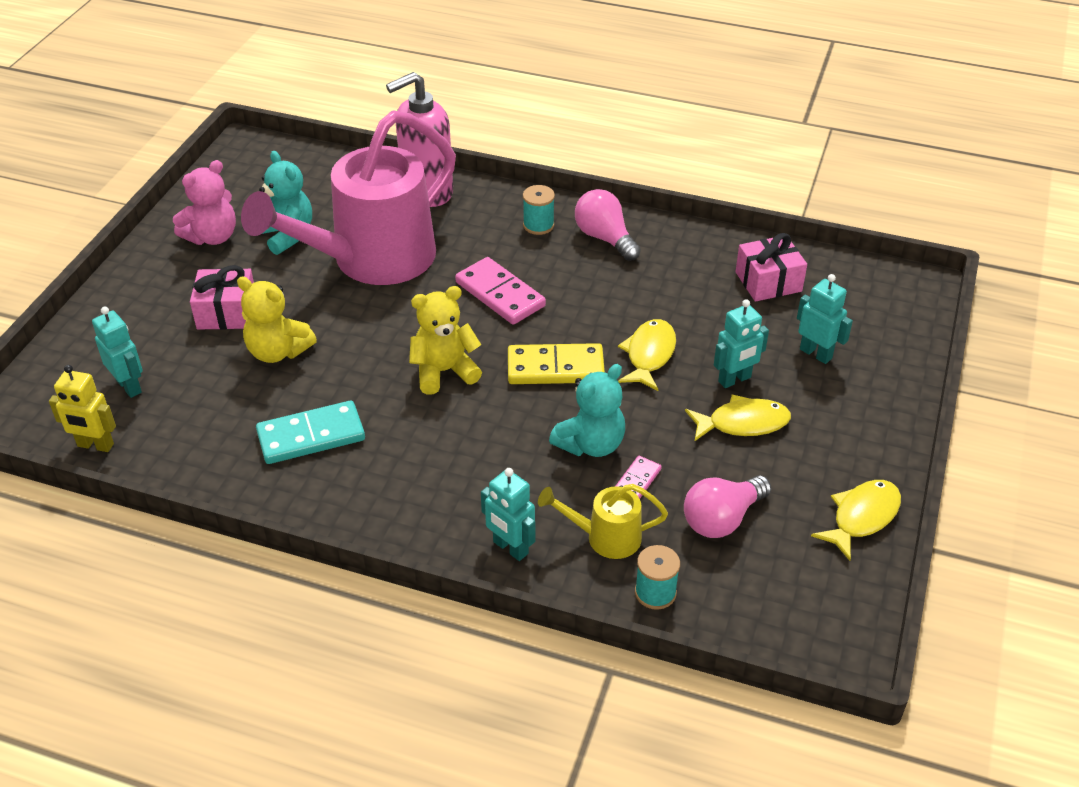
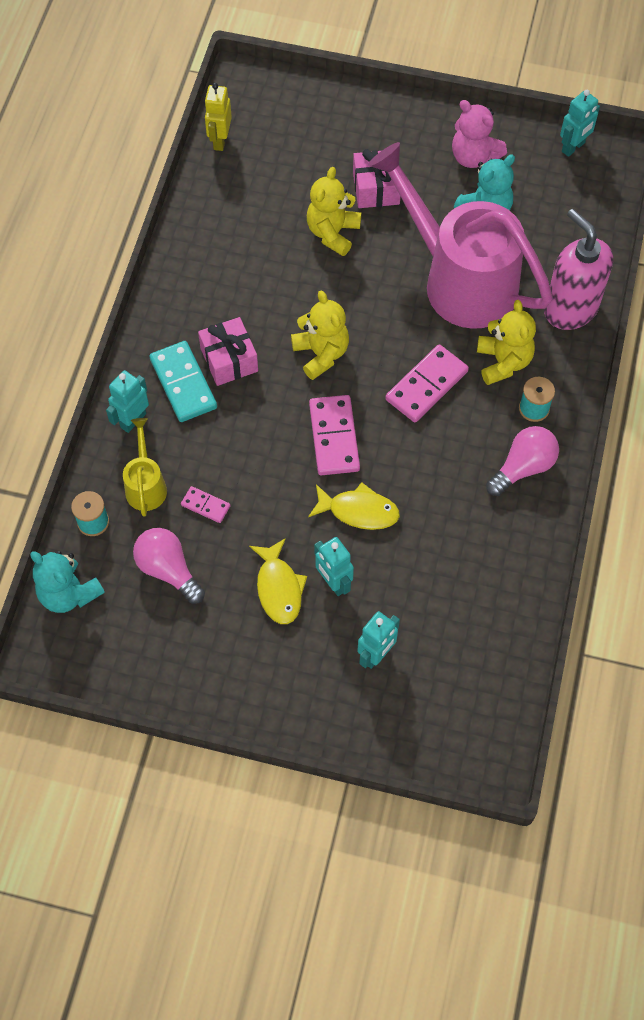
camera: 85 degrees right, 20 degrees up
turquoise robot [92,306,143,398] -> turquoise robot moved to [560,90,600,157]
turquoise domino [256,401,365,464] -> turquoise domino moved to [149,341,217,422]
yellow domino [508,343,605,384] -> pink domino [309,395,360,475]
turquoise teddy bear [549,364,625,457] -> turquoise teddy bear moved to [30,551,105,613]
pink gift [735,233,807,302] -> pink gift moved to [198,317,258,386]
yellow fish [811,480,901,561] -> none
none -> yellow teddy bear [477,300,536,385]

